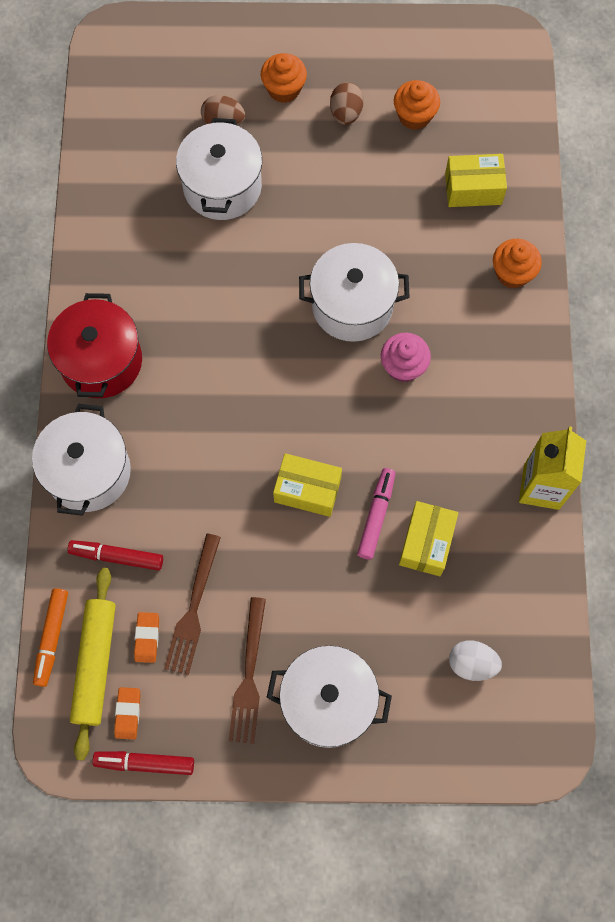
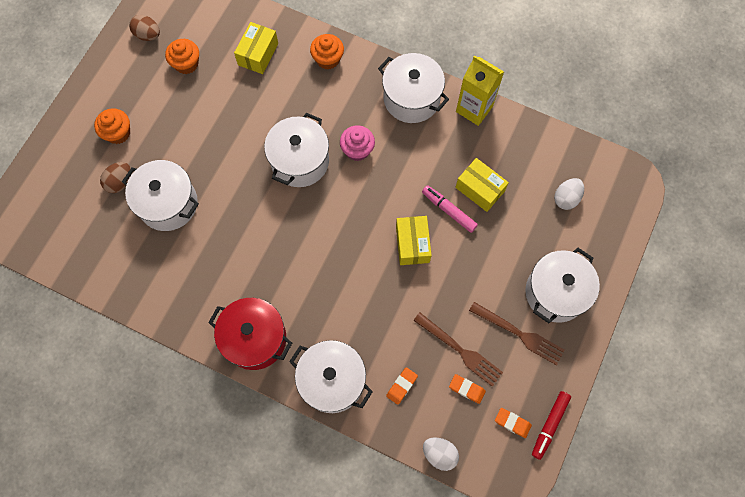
camera: 65 degrees left, 0 degrees up
orange marker [33,588,68,687] -> white egg [423,438,459,471]
red marker [67,540,163,571] -> orange eraser [386,367,418,405]
yellow rolling pin [70,568,116,760] -> none
yellow box [273,453,342,517] -> yellow box turned 45 degrees counterclockwise [396,216,432,265]
brown egg [330,82,364,125] -> brown egg moved to [129,15,160,41]
none -> white pot [378,53,449,123]

